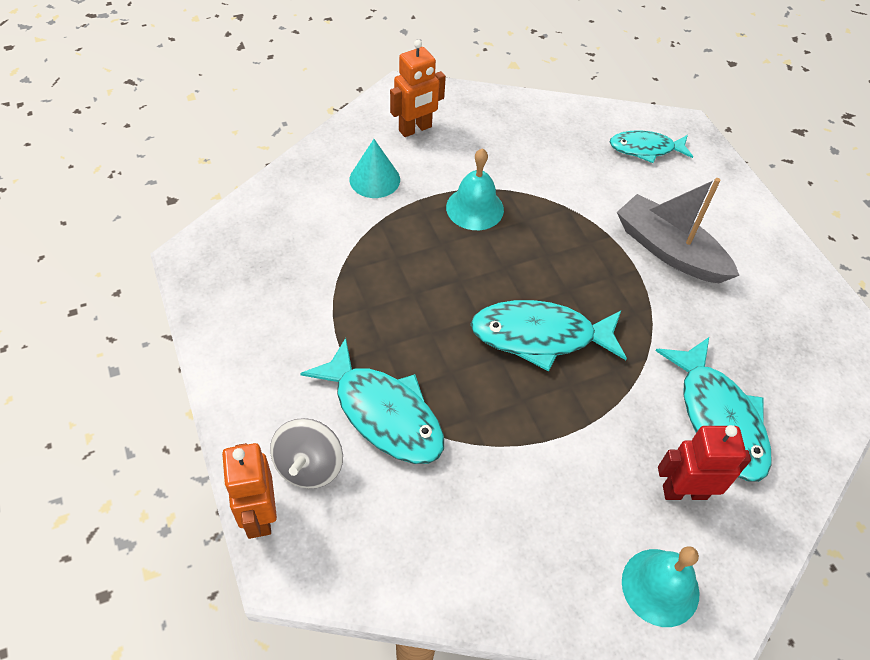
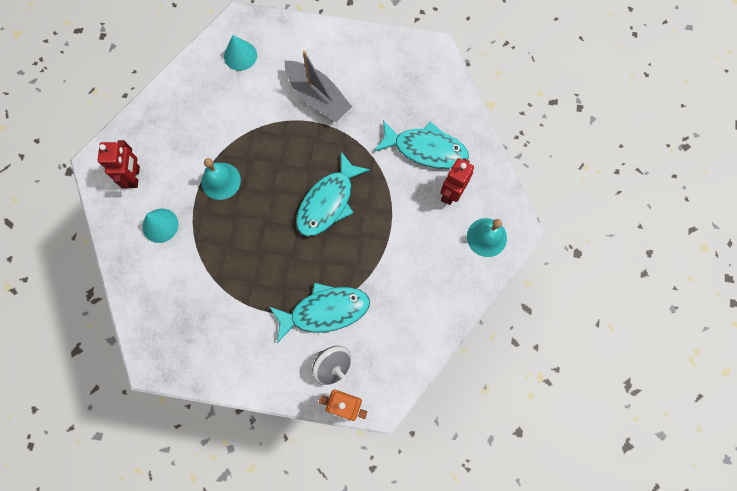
camera: 55 degrees left, 20 degrees up
orange robot [390,39,446,137] -> red robot [98,140,140,189]
turquoise fish [609,130,693,163] -> turquoise cone [224,35,257,71]
grey boat [617,178,739,283] -> grey boat turned 120 degrees counterclockwise [285,51,352,122]

